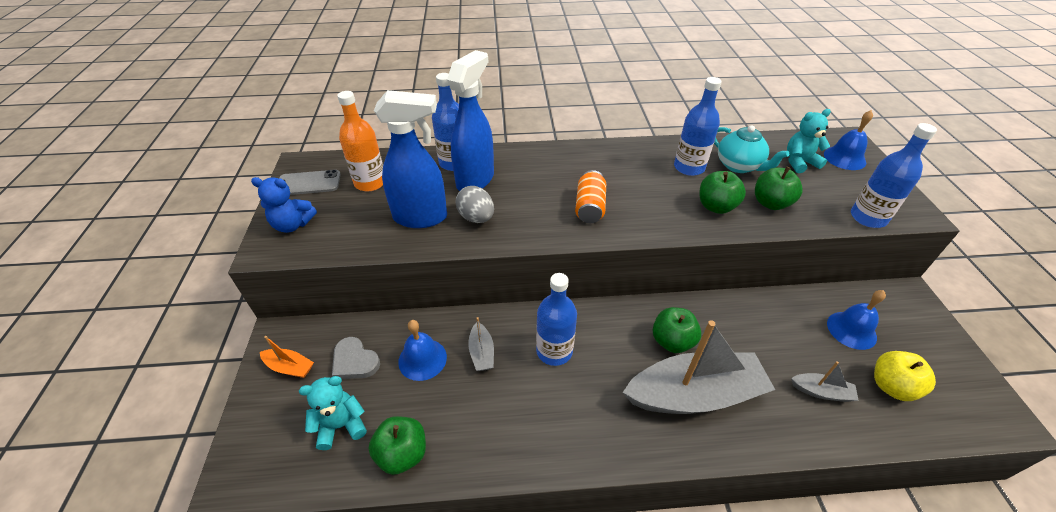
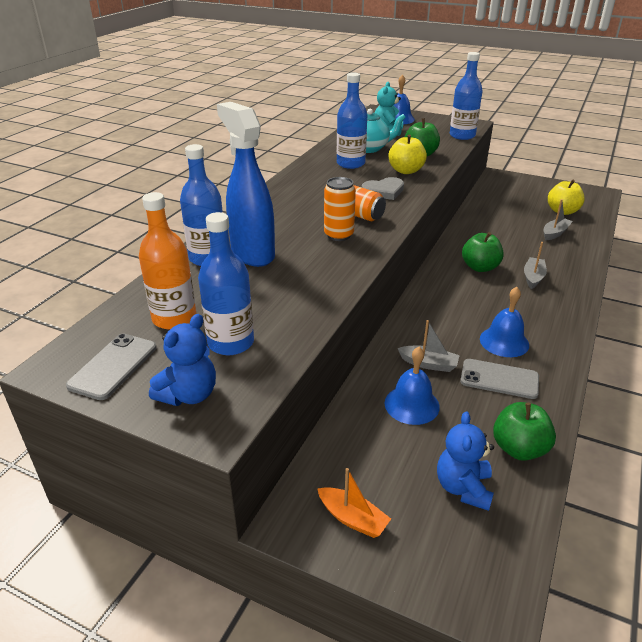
camera: 60 degrees left, 10 degrees down
orange boat [260,336,314,378] -> orange boat turned 75 degrees clockwise [317,468,391,538]
turquoise teddy bear [299,376,367,450] -> blue teddy bear [437,411,494,511]
grey heart [332,337,380,379] -> grey heart moved to [362,177,404,200]
blue spray bottle [374,90,447,228] -> none
grey egg [456,186,494,223] -> none
blue bottle [536,273,577,366] -> blue bottle moved to [198,212,254,355]
grey boat [622,320,775,414] -> grey boat [524,242,547,289], size x0.42
green apple [699,171,746,214] -> yellow apple [389,134,427,174]
blue bell [827,290,886,350] -> blue bell moved to [480,287,529,357]
none -> orange can [324,177,356,241]
none -> grey phone [460,359,539,399]

